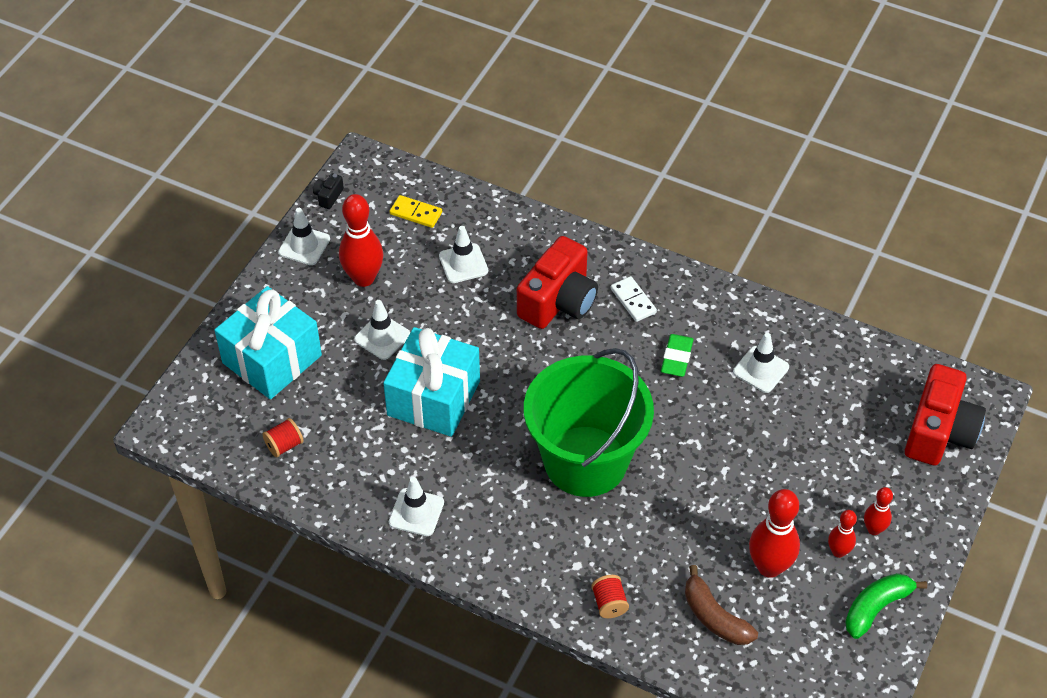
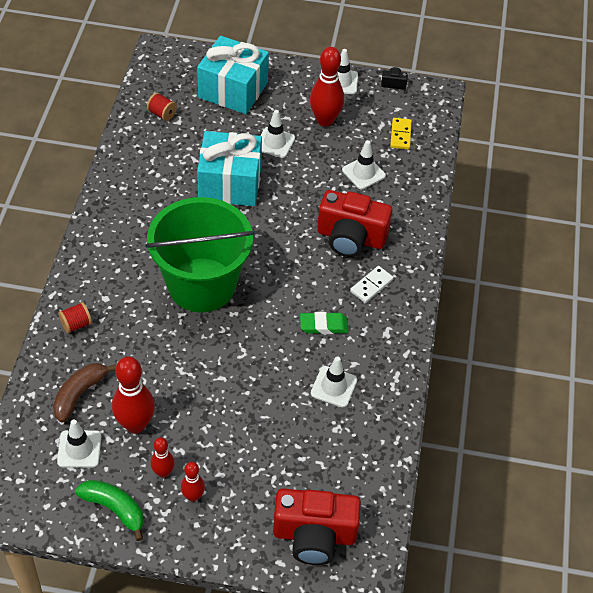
camera: 70 degrees right, 0 degrees up
white traffic cone [389,477,444,536] -> white traffic cone moved to [57,420,101,468]

